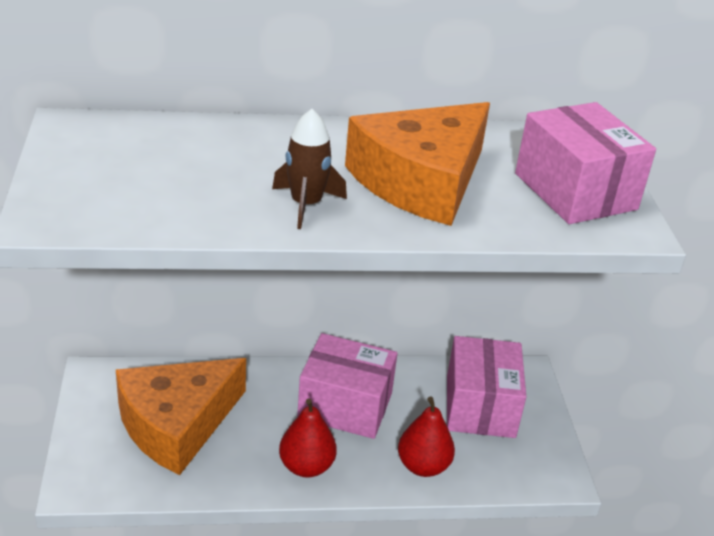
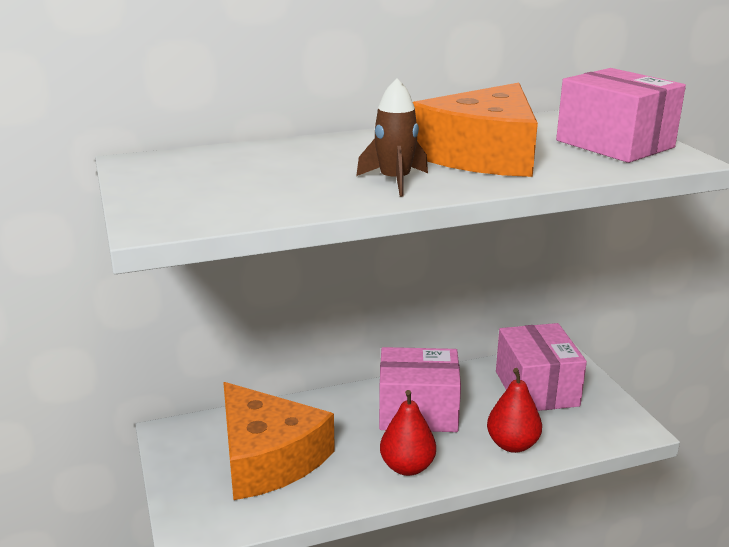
camera: 10 degrees left, 10 degrees down
orange cheese [116,358,246,475] -> orange cheese turned 75 degrees counterclockwise [223,382,335,500]

